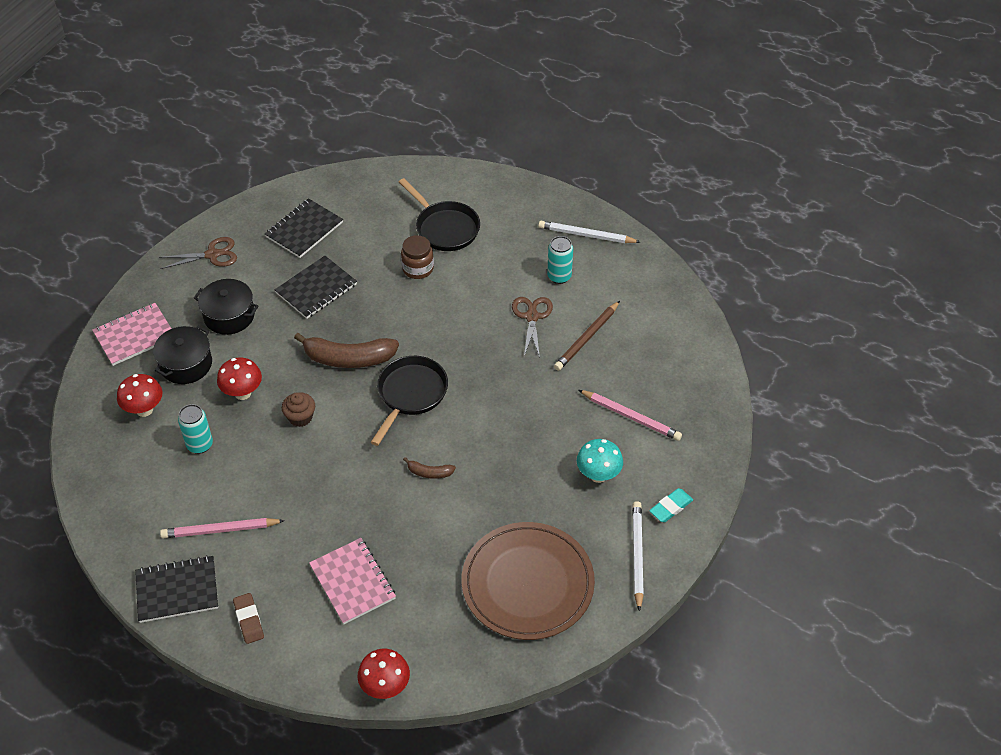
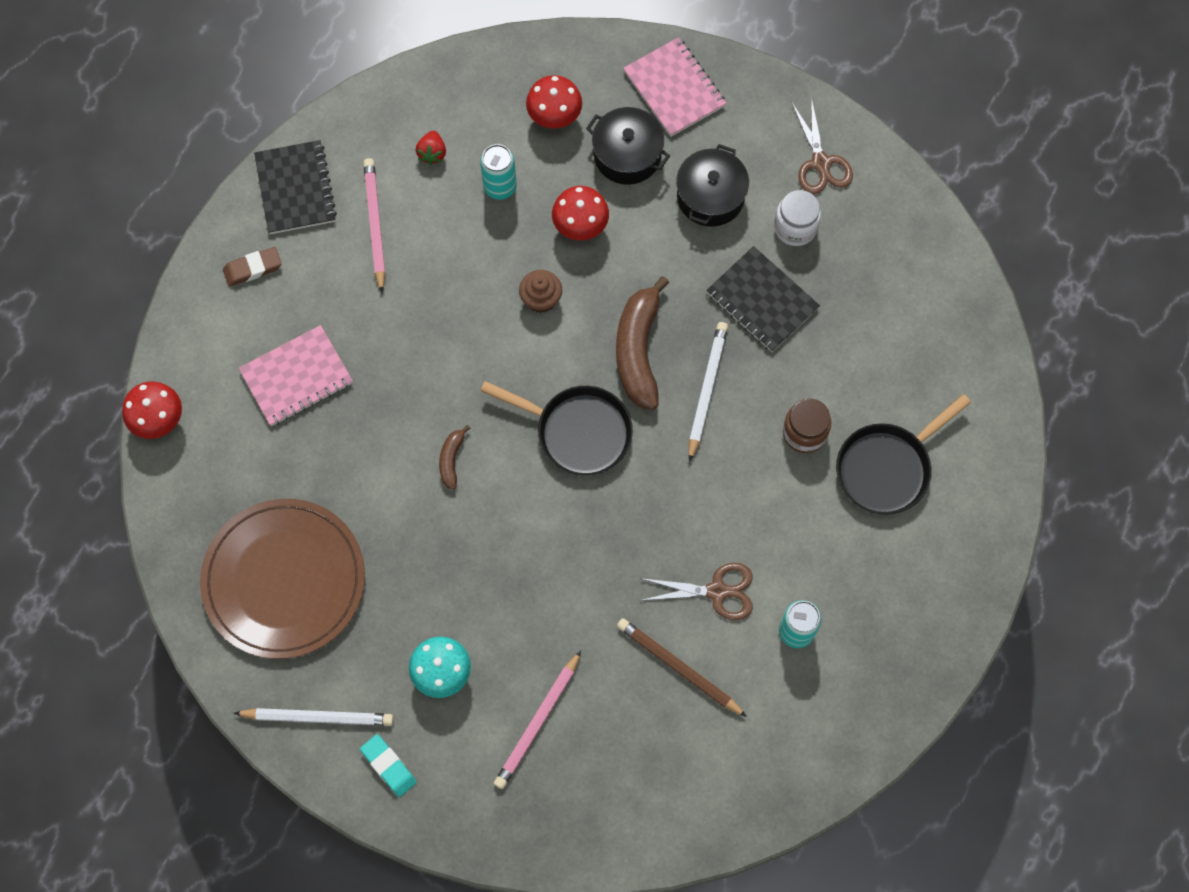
camera: 90 degrees right, 20 degrees up
black notebook [265,198,343,258] -> none
white pencil [538,221,640,243] -> white pencil moved to [689,322,728,462]
none -> red strawberry [416,131,446,165]
none -> white jar [774,190,821,246]

